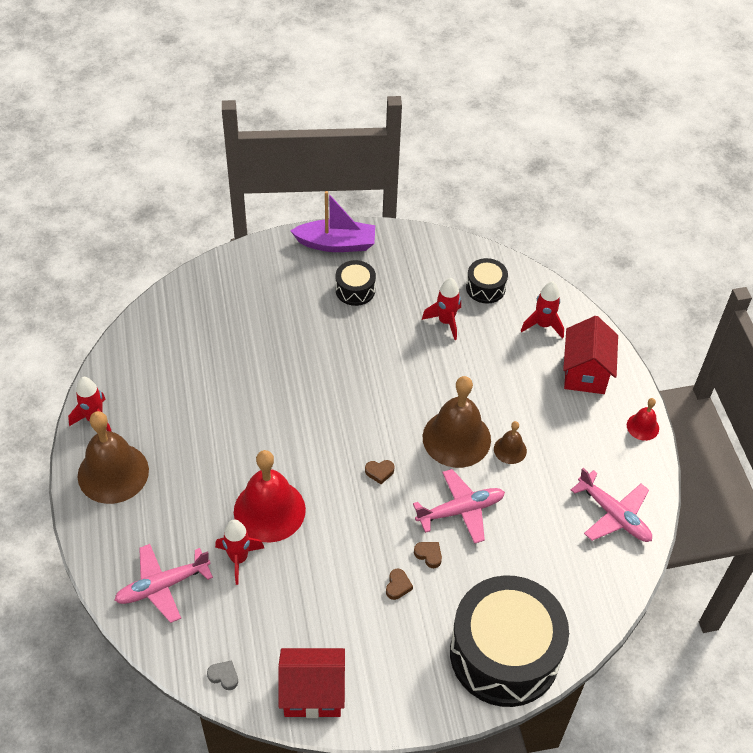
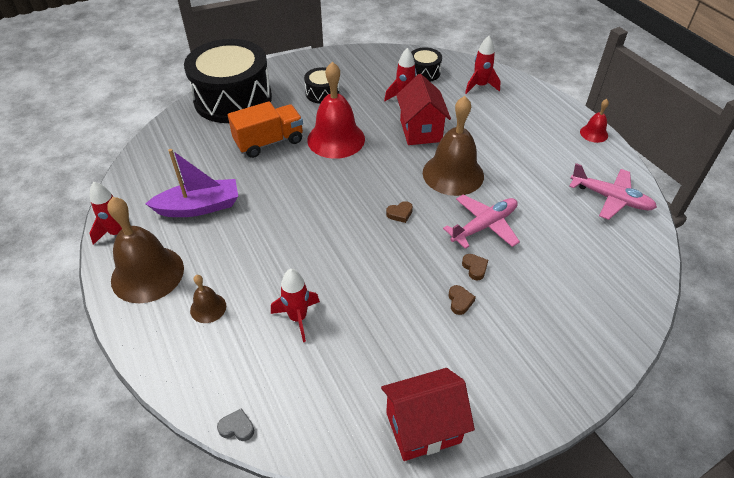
camera: 15 degrees left, 5 degrees down
pink plane [114,544,213,623] -> none
grey heart [207,660,238,690] -> grey heart moved to [217,408,254,441]
red bell [234,450,306,542] -> red bell moved to [307,62,365,159]
purple boat [291,191,375,252] -> purple boat moved to [145,149,238,217]
brown heart [414,542,442,568] -> brown heart turned 45 degrees clockwise [462,254,488,281]
black drum [450,575,569,707] -> black drum moved to [184,39,272,123]
brown bell [494,421,527,464] -> brown bell moved to [190,275,226,323]
red house [563,316,618,394] -> red house moved to [396,74,451,145]
none -> orange truck [228,101,303,158]

